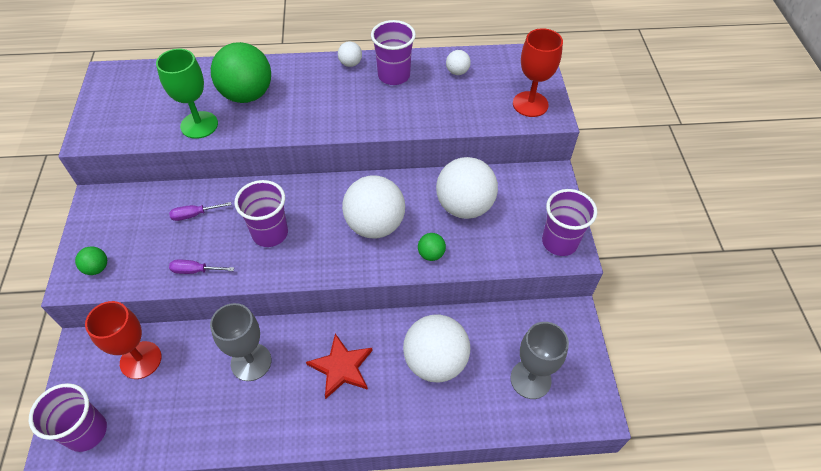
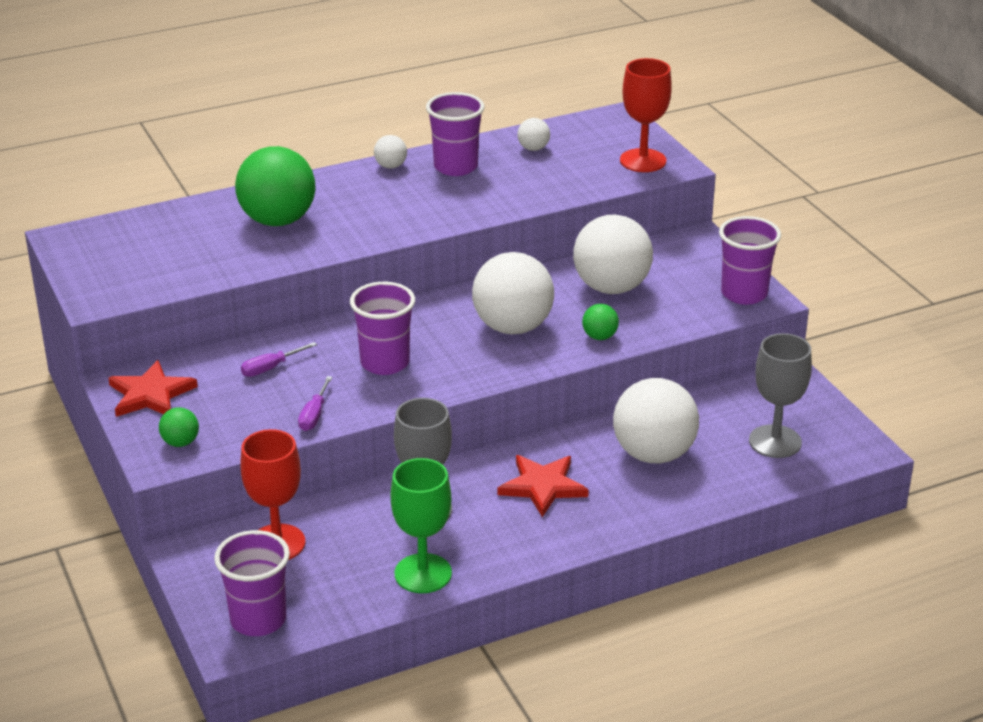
camera: 20 degrees left, 20 degrees down
green goblet [156,49,218,139] -> green goblet moved to [391,458,452,593]
purple screwdriver [169,260,234,274] -> purple screwdriver turned 60 degrees counterclockwise [298,376,332,431]
none -> red star [108,360,198,417]

